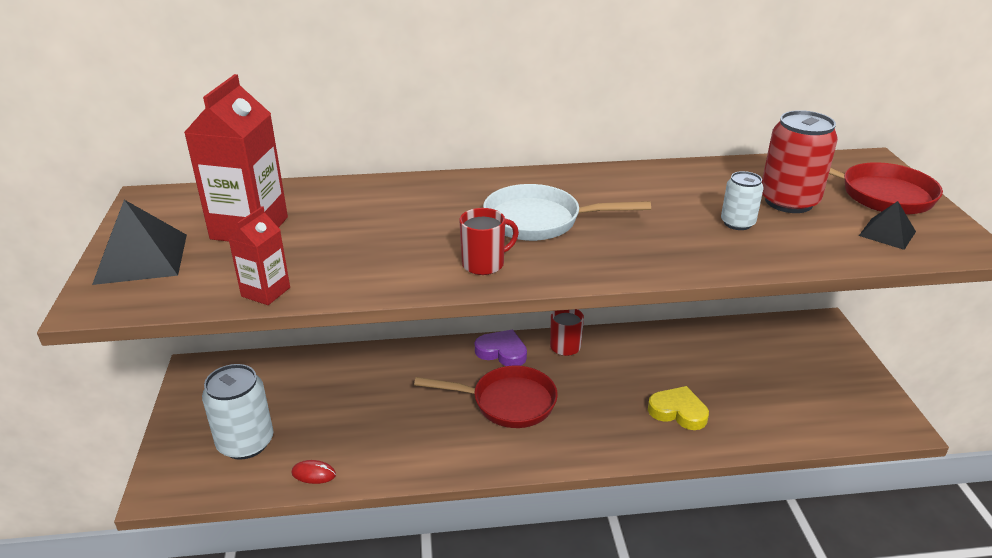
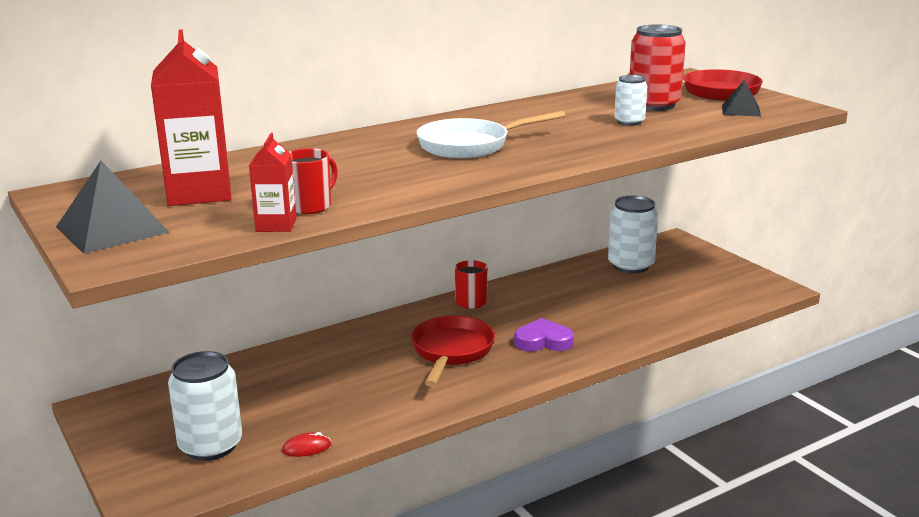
camera: 25 degrees left, 10 degrees down
red pan [414,366,558,428] -> red pan turned 60 degrees counterclockwise [411,316,495,387]
red mug [459,208,519,275] -> red mug moved to [289,148,338,214]
purple heart [475,330,527,366] -> purple heart moved to [514,318,574,351]
yellow heart [648,386,709,430] -> none
none -> white can [608,196,658,274]

